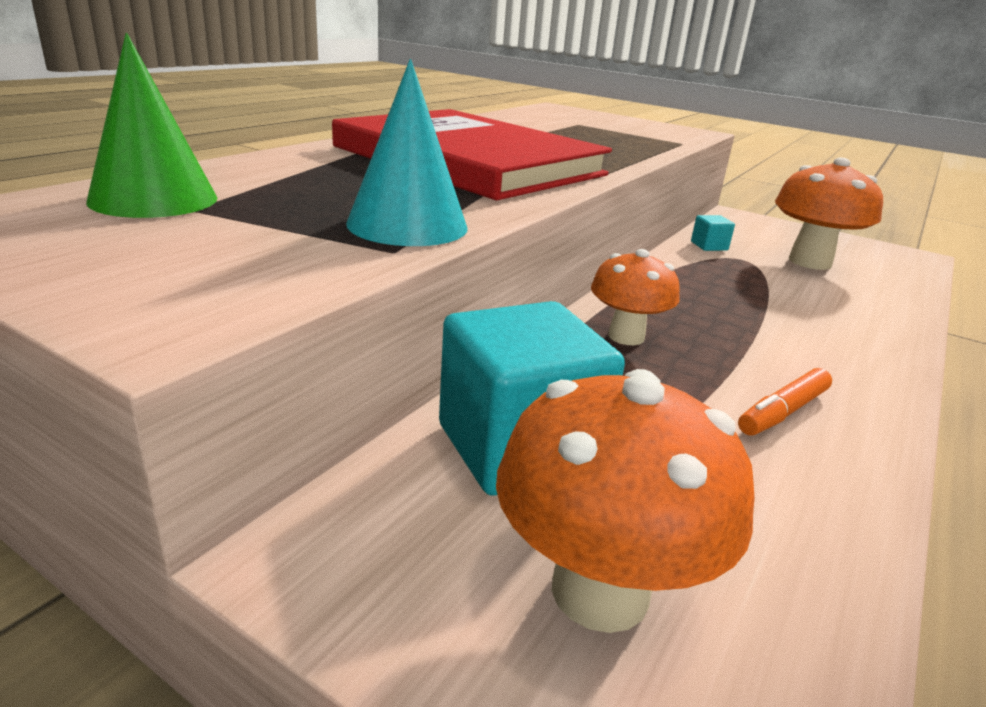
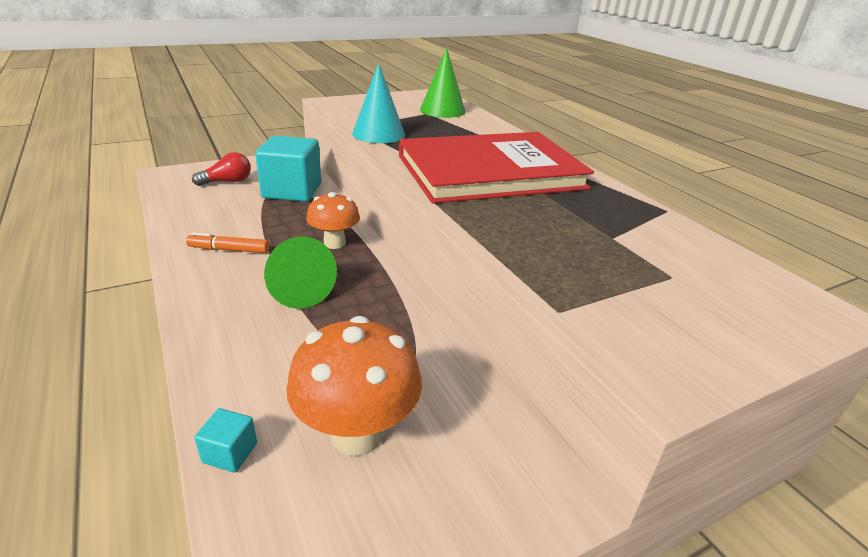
camera: 120 degrees right, 5 degrees up
orange mushroom [496,369,755,633] -> red light bulb [192,152,251,186]
turquoise cube [691,215,735,251] -> turquoise cube moved to [194,408,257,472]
orange marker [738,368,832,436] -> orange marker turned 75 degrees counterclockwise [186,232,269,253]
none -> green cone [264,237,337,309]

